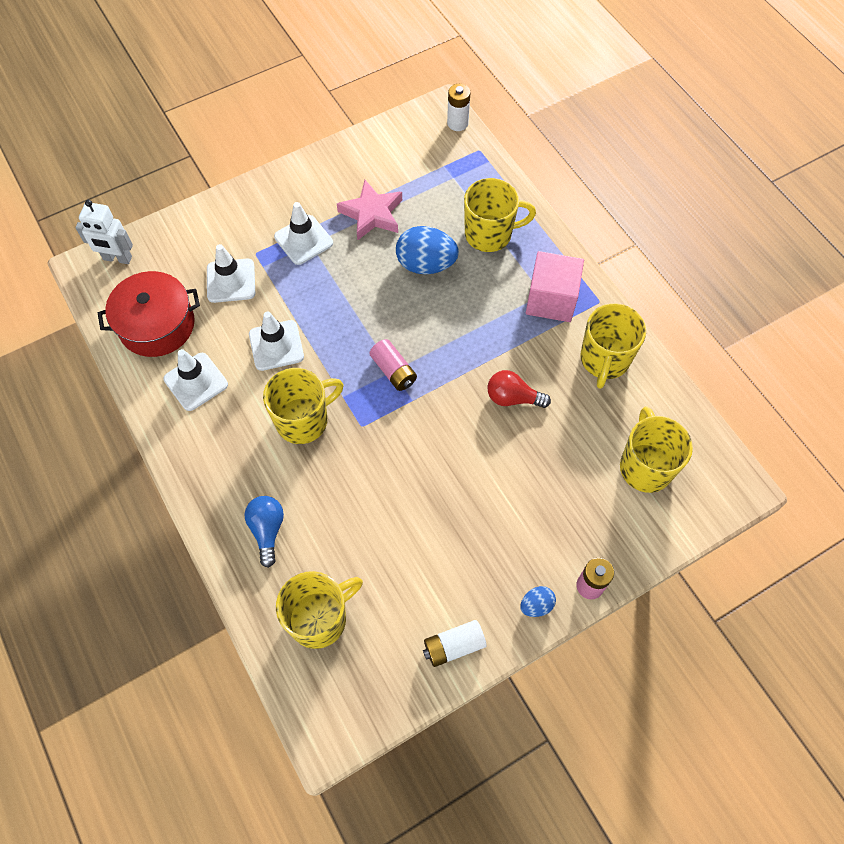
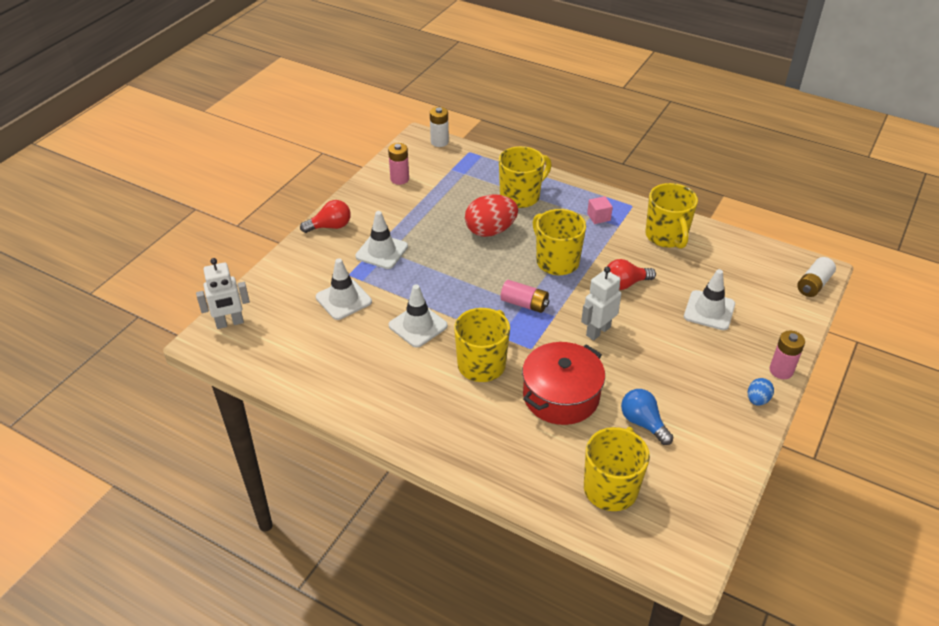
camera: 30 degrees left, 20 degrees down
red pot [98,271,200,357] -> red pot moved to [522,342,605,425]
white traffic cone [164,349,228,411] -> white traffic cone moved to [684,269,735,330]
blue light bulb [245,496,284,568] -> blue light bulb moved to [621,389,673,445]
pink star [337,180,402,240] -> none
blue egg [396,226,459,274] -> red egg [465,194,518,237]
white battery [423,620,486,667] -> white battery moved to [797,257,836,297]
pink cube [526,251,584,322] -> pink cube [587,196,613,224], size x0.47
yellow mug [620,406,693,493] -> yellow mug moved to [533,209,586,275]
none -> red light bulb [300,200,351,233]
none -> pink battery [388,143,409,185]
none -> white robot [581,267,621,340]

